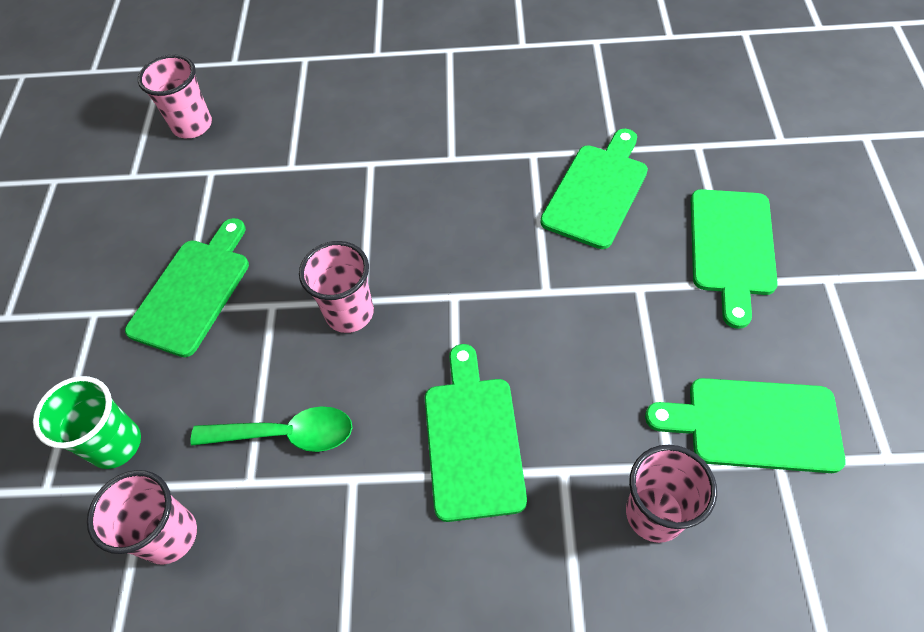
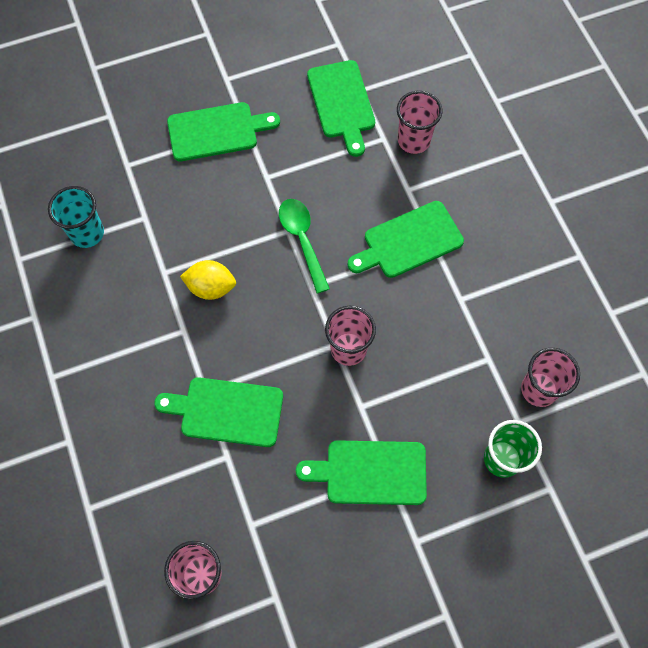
camera: 115 degrees left, 10 degrees up
green spoon [190,406,353,452] -> green spoon moved to [279,199,330,293]
green cutting board [540,129,648,249] -> green cutting board moved to [154,377,283,447]
none -> turquoise cup [48,186,104,248]
none -> yellow lemon [180,260,236,300]

